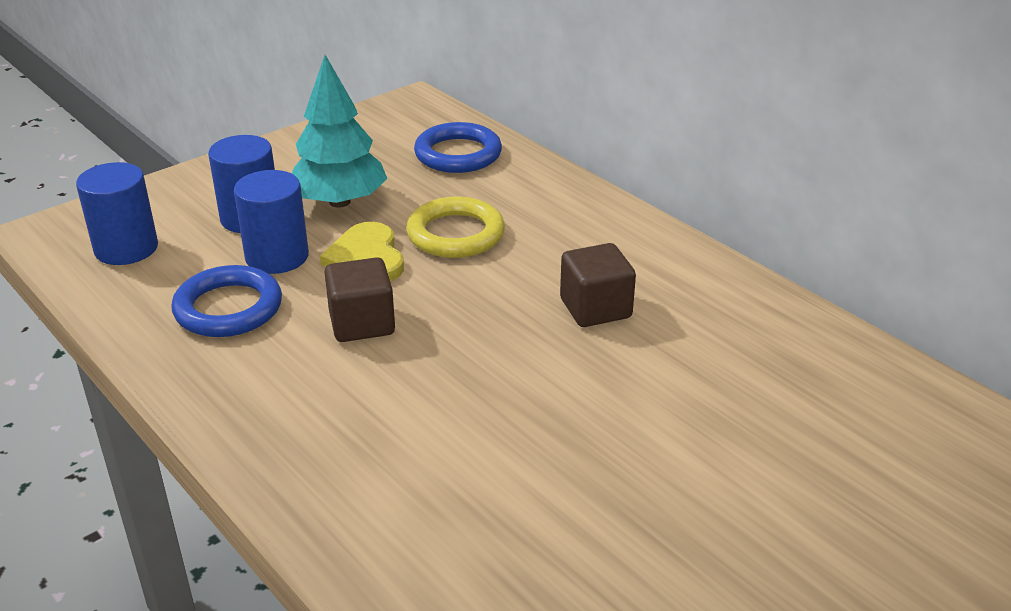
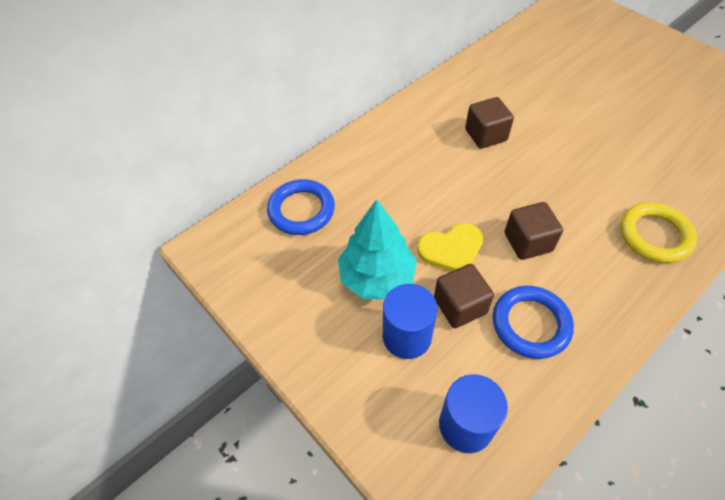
camera: 90 degrees left, 20 degrees up
blue cylinder [234,170,309,274] -> brown cube [434,264,494,328]
yellow ring [406,197,505,258] -> yellow ring moved to [620,202,697,263]

